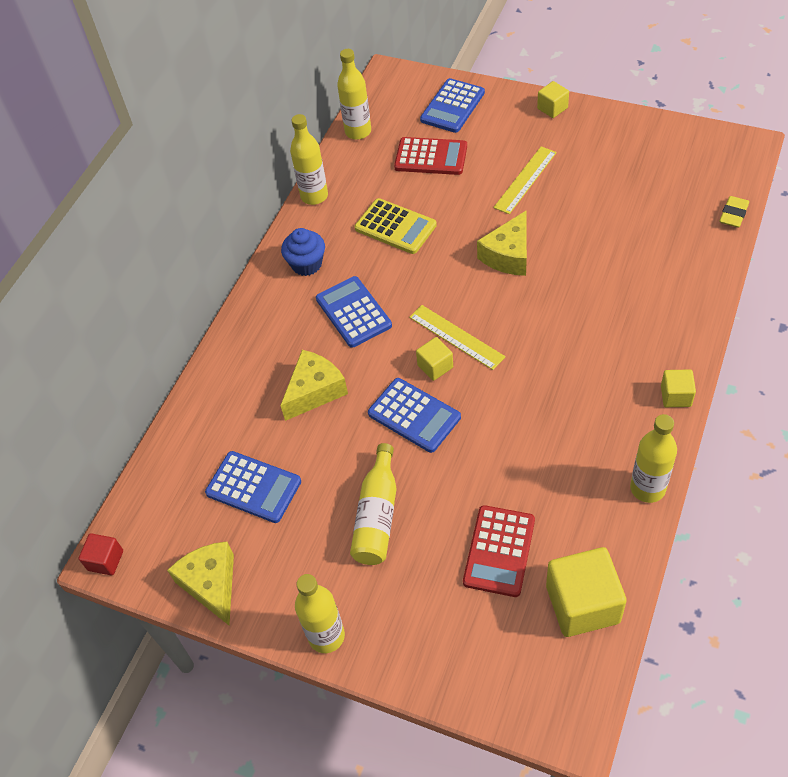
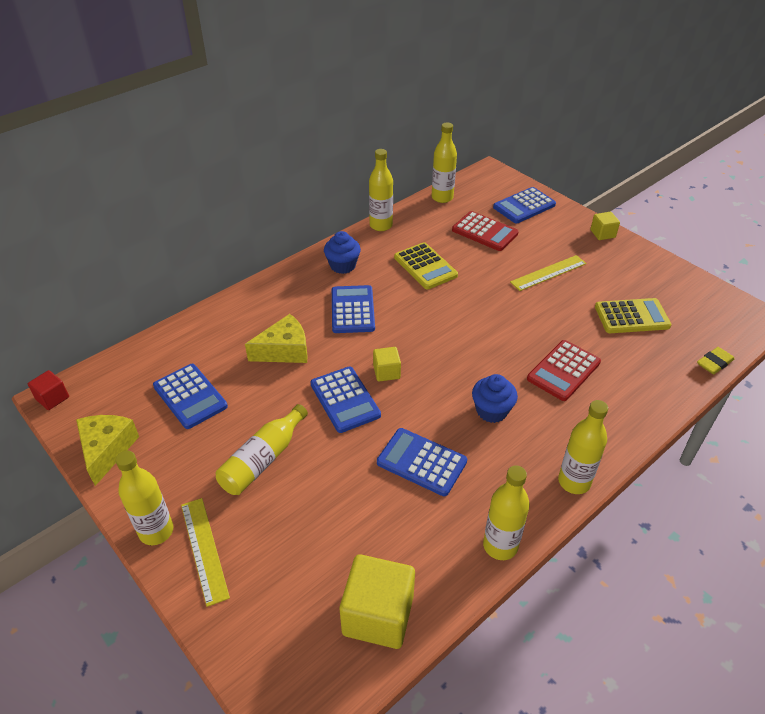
camera: 20 degrees right, 10 degrees down
yellow ruler [409,305,506,370] -> yellow ruler moved to [181,498,230,607]
red calculator [463,505,535,597] -> red calculator moved to [527,340,601,401]
yellow cheese [477,210,527,276] -> none
yellow cube [661,369,696,407] -> yellow bottle [558,400,608,494]
none -> blue calculator [377,428,467,496]
none -> blue cupcake [472,374,518,423]
none -> yellow calculator [595,298,672,333]

